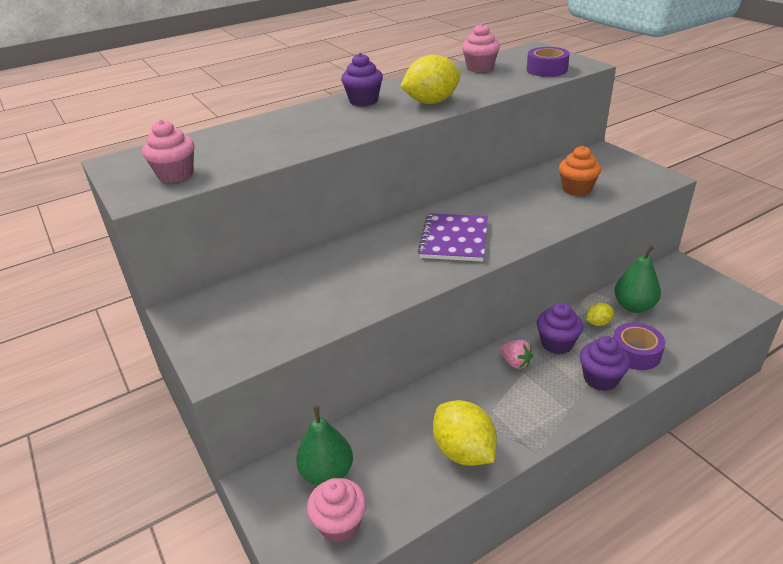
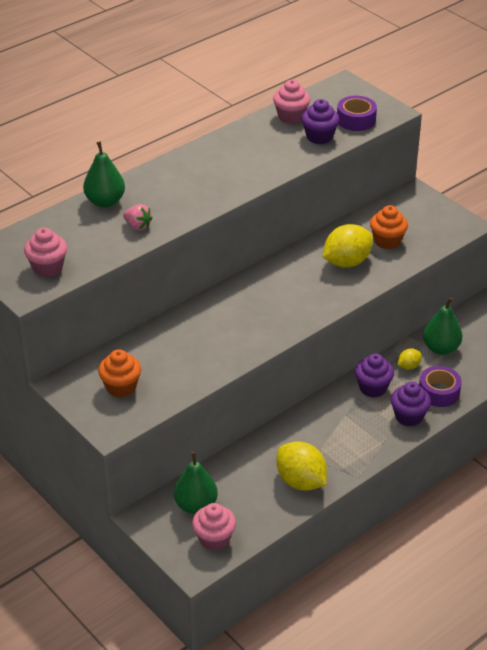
camera: 10 degrees left, 5 degrees up
purple cupcake [341,53,383,106] -> purple cupcake moved to [301,99,340,144]
yellow lemon [400,55,461,104] -> yellow lemon moved to [323,224,373,268]
purple notebook [418,213,488,261] -> none
pink strawberry [499,340,533,369] -> pink strawberry moved to [123,204,153,231]
none -> green pear [83,141,125,207]
none -> orange cupcake [98,349,141,398]

